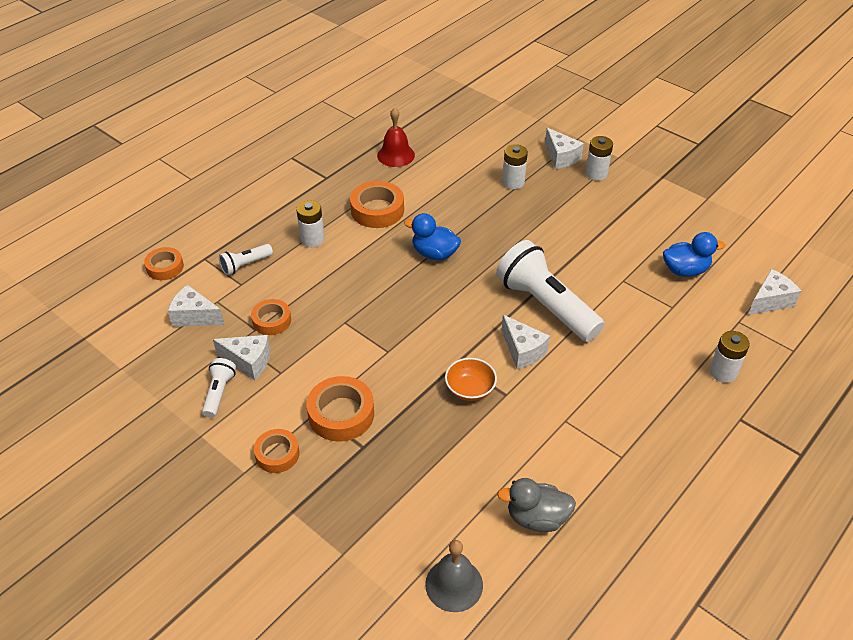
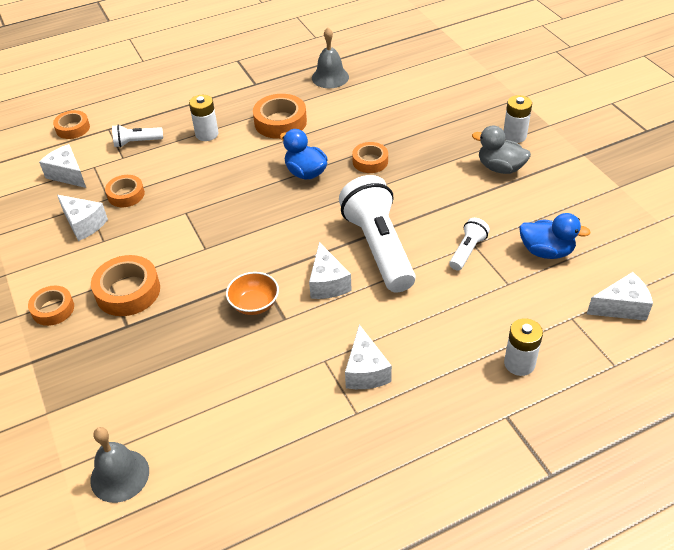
camera: 25 degrees right, 0 degrees up
white flashlight [202,358,236,418] -> white flashlight moved to [449,218,490,271]
red bell [377,107,415,167] -> grey bell [312,28,349,88]
grey duck [497,478,576,532] -> grey duck moved to [472,125,531,174]
white battery [502,144,528,189] -> none
white cheese [545,128,584,169] -> white cheese moved to [345,325,392,389]
none -> orange tape [352,142,388,173]

